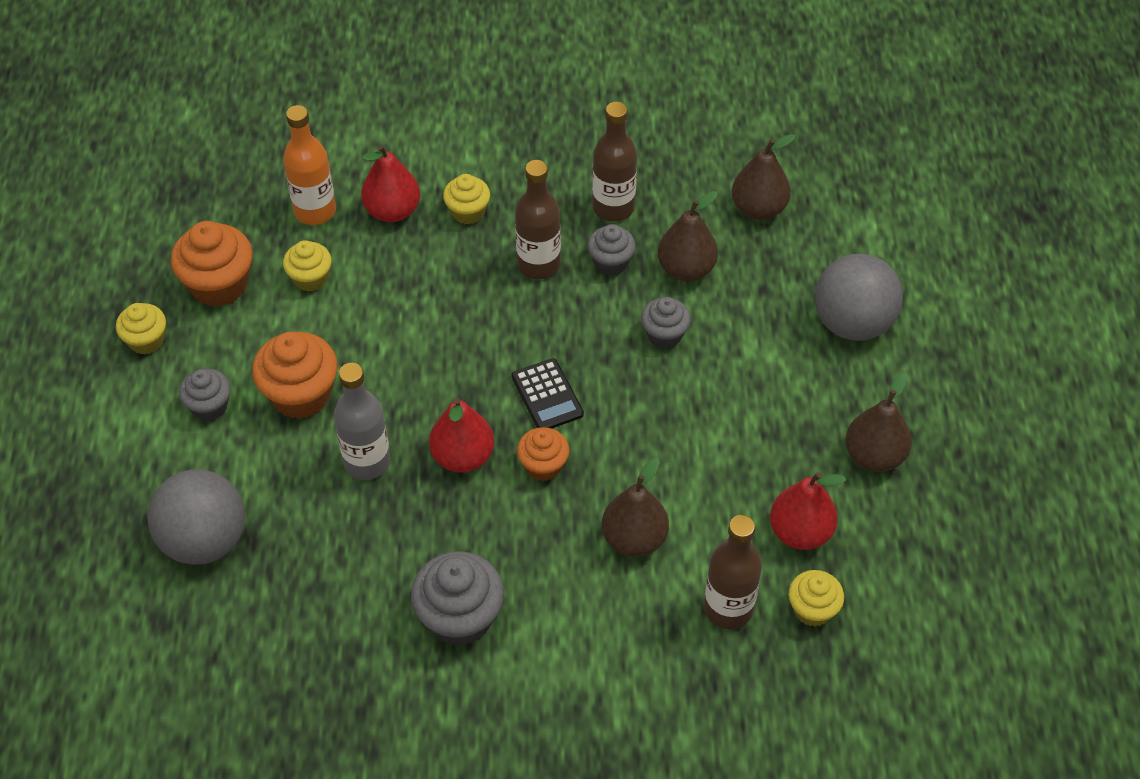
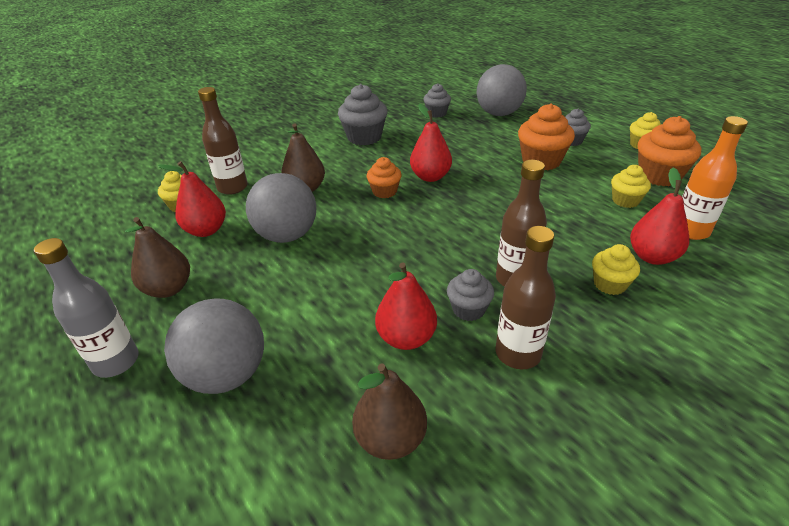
camera: 145 degrees right, 15 degrees down
grey bottle [334,363,390,480] -> grey bottle moved to [34,238,139,378]
black calculator [511,358,584,429] -> none
grey cupcake [641,297,691,348] -> grey cupcake moved to [423,83,451,118]
brown pear [658,191,718,281] -> red pear [375,262,437,350]
none -> grey ball [246,173,316,243]

